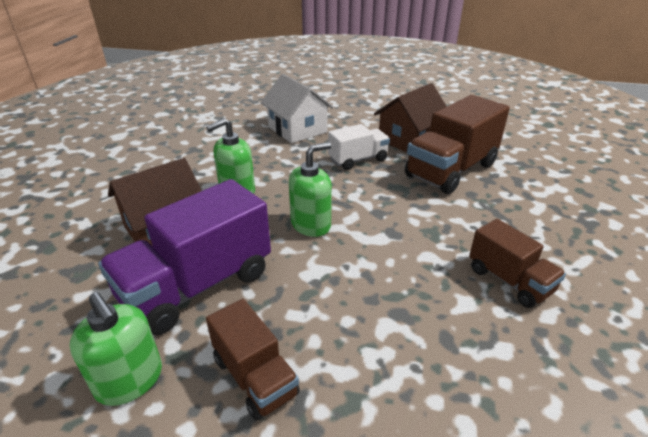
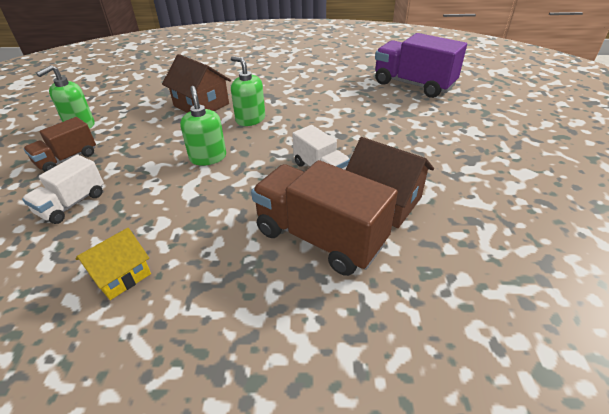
camera: 80 degrees right, 5 degrees up
purple truck [98,179,271,335] -> purple truck moved to [375,33,467,98]
white house [261,74,334,143] -> none
green soap dispenser [289,142,332,237] -> green soap dispenser turned 150 degrees counterclockwise [180,86,226,166]
brown truck [469,219,566,308] -> yellow house [76,228,151,300]
none -> white truck [22,155,104,224]

